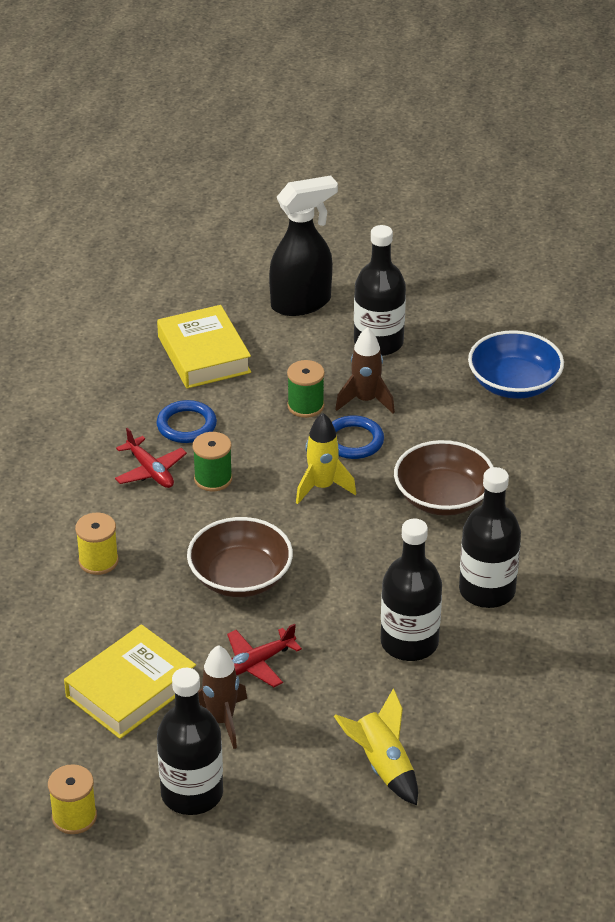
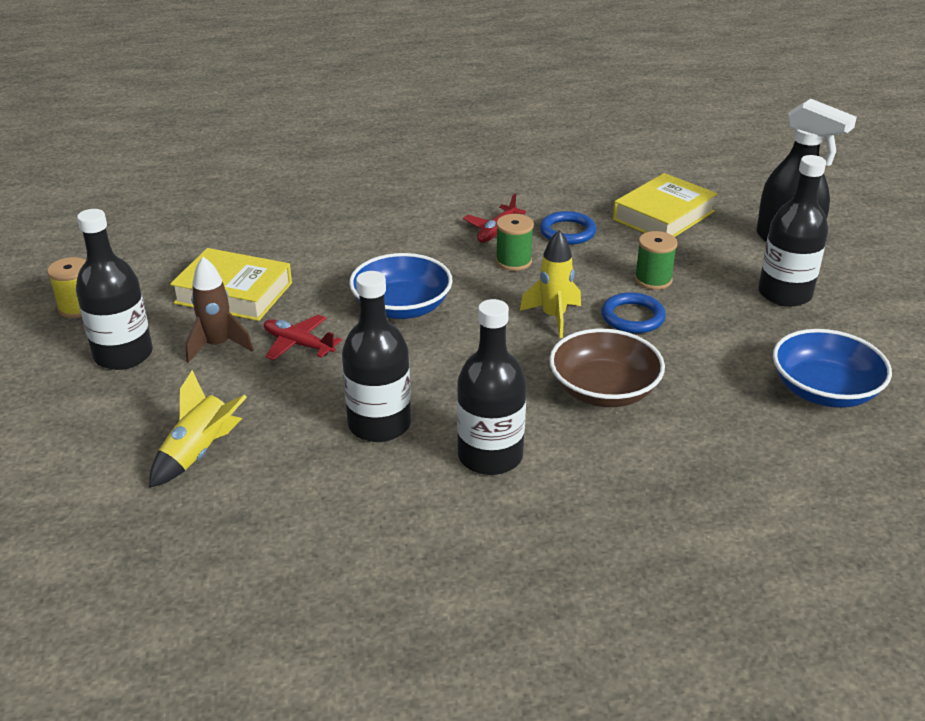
camera: 65 degrees right, 5 degrees down
yellow spool [75,513,119,575] -> none
brown bowl [187,517,293,597] -> blue bowl [349,253,452,319]
brown rocket [335,327,395,414] -> none

